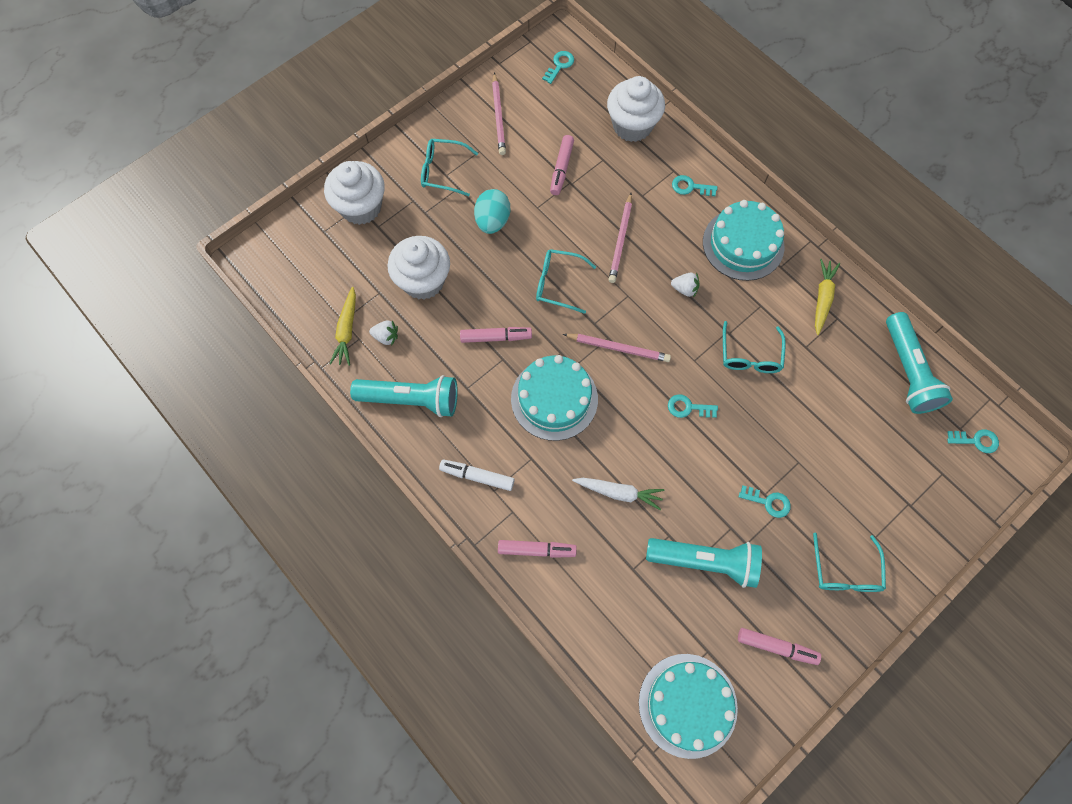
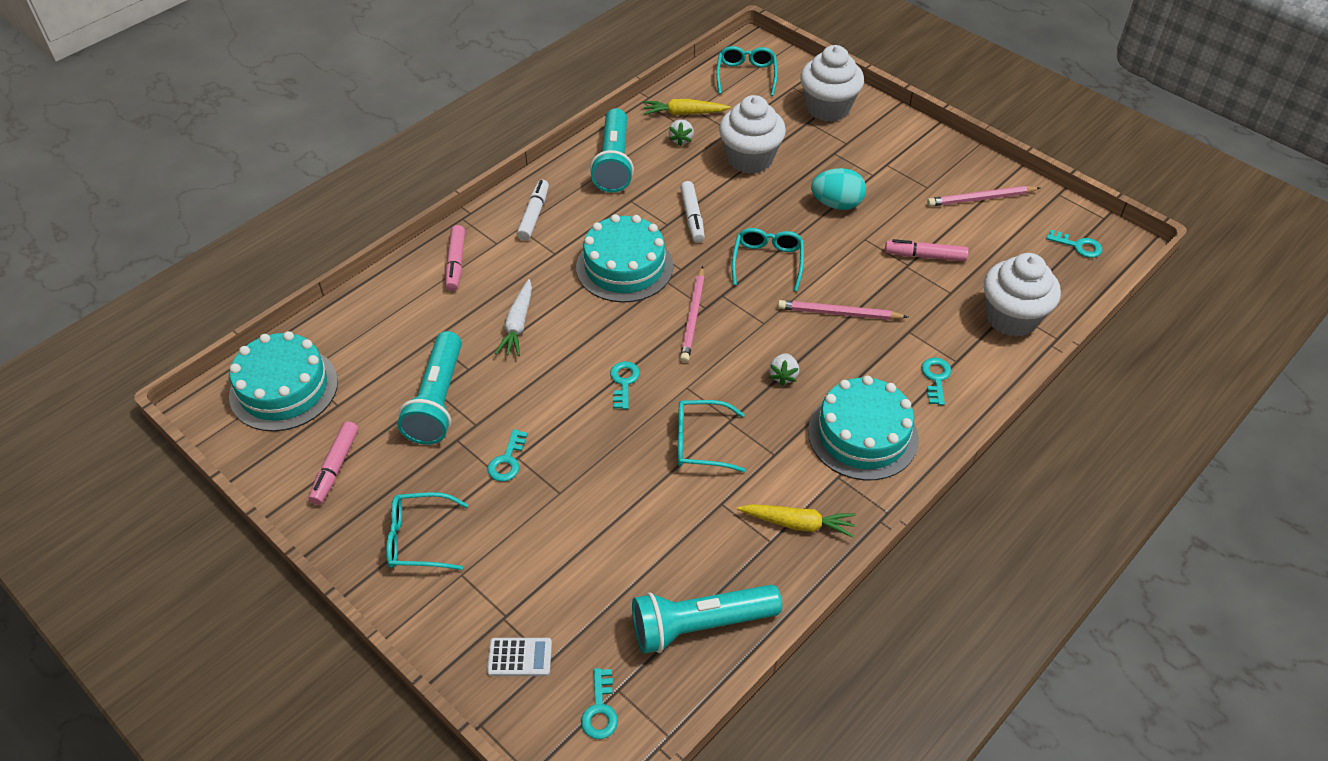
camera: 85 degrees right, 20 degrees down
turquoise glasses [421,139,478,196] -> turquoise glasses moved to [716,46,778,96]
pink marker [460,327,532,343] -> white marker [680,181,705,243]
none -> white calculator [487,638,552,676]

